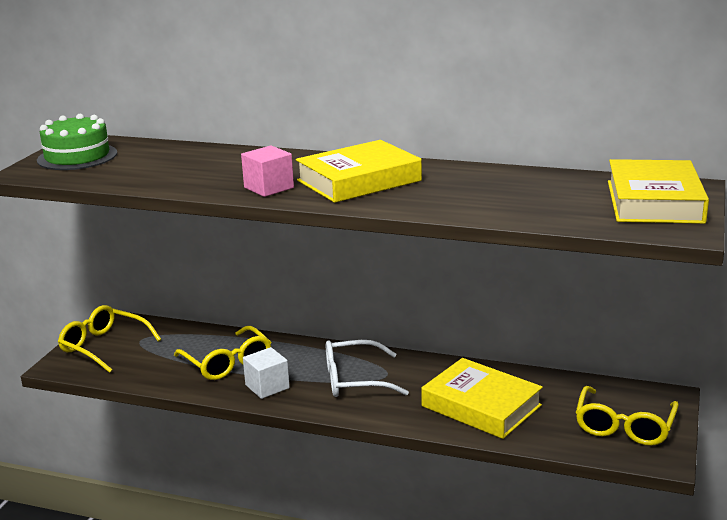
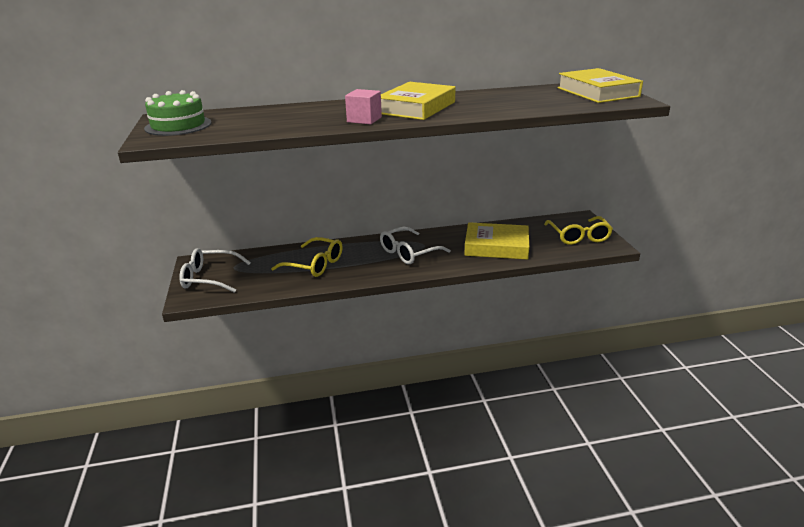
camera: 30 degrees left, 5 degrees up
yellow glasses [58,305,161,373] -> white glasses [179,248,251,293]
white cube [243,347,290,399] -> none

